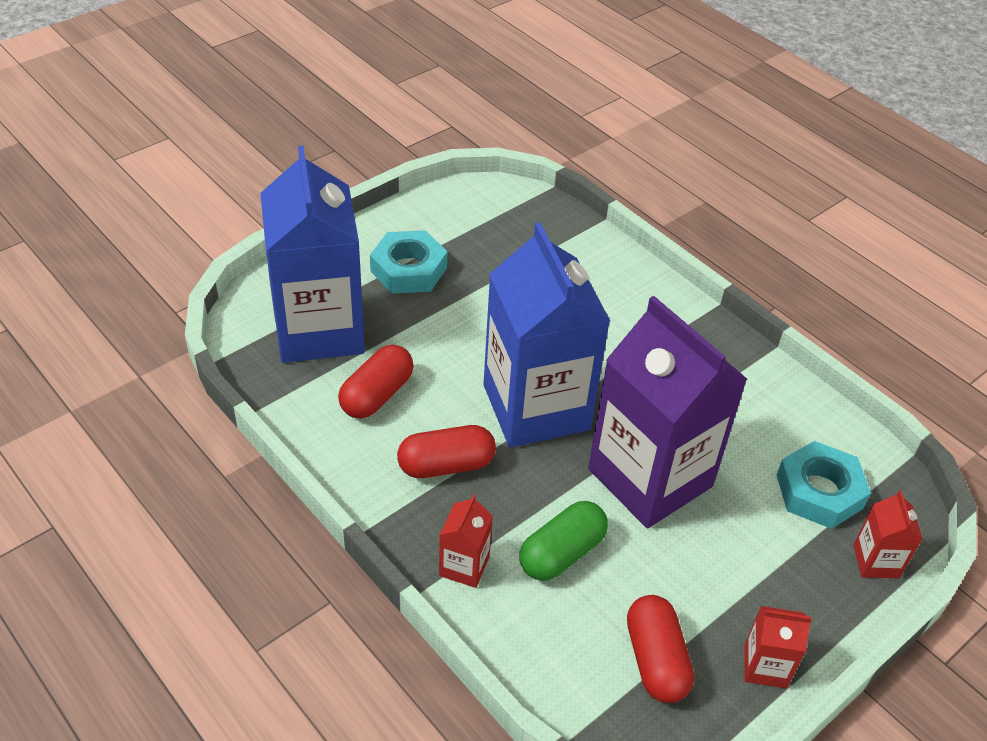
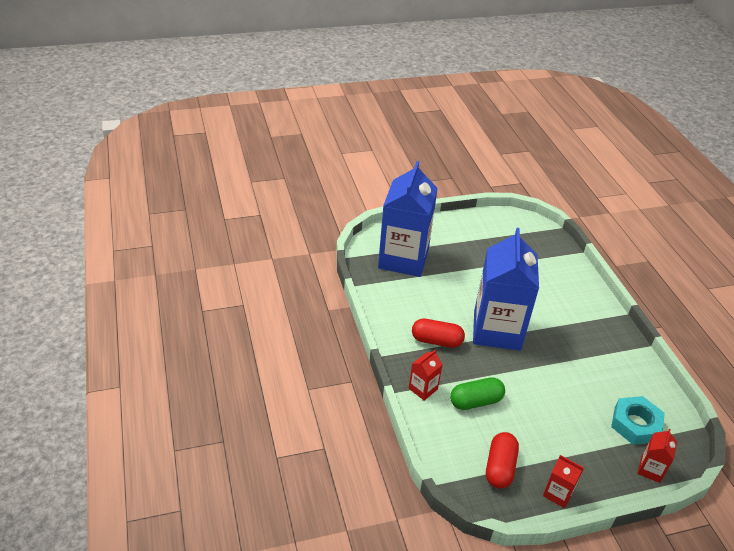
camera: 25 degrees right, 5 degrees down
red capsule [338,345,414,419] -> none
turquoise nut [370,230,447,294] -> none
purple carton [588,296,747,528] -> none

